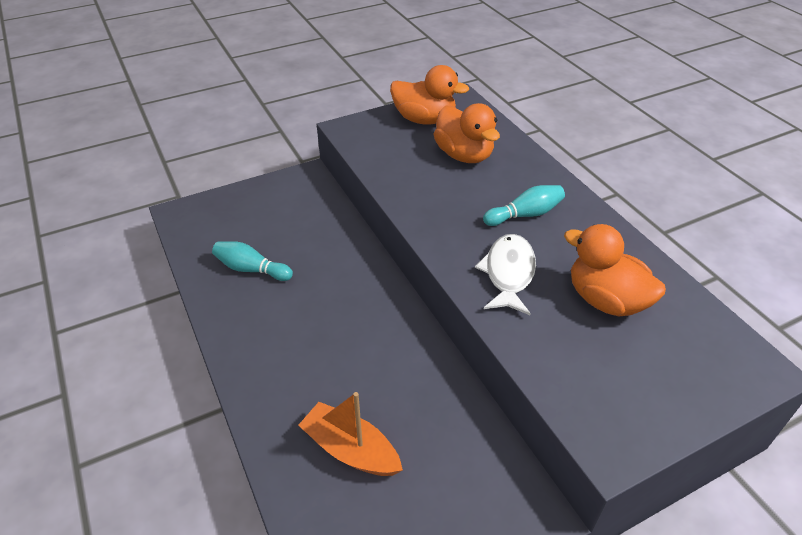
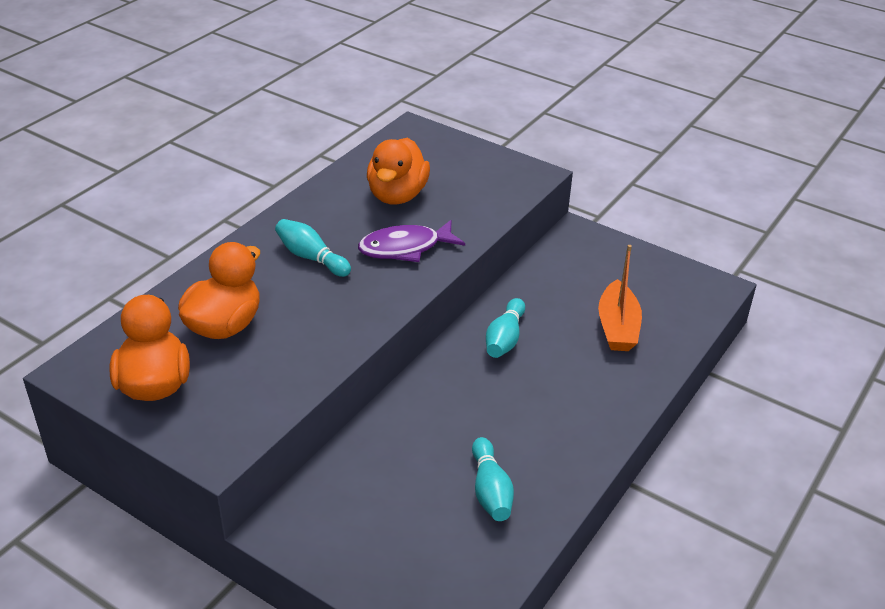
camera: 120 degrees left, 5 degrees down
white fish [475,234,536,315] -> purple fish [358,220,465,262]
none -> turquoise bowling pin [486,298,525,358]

